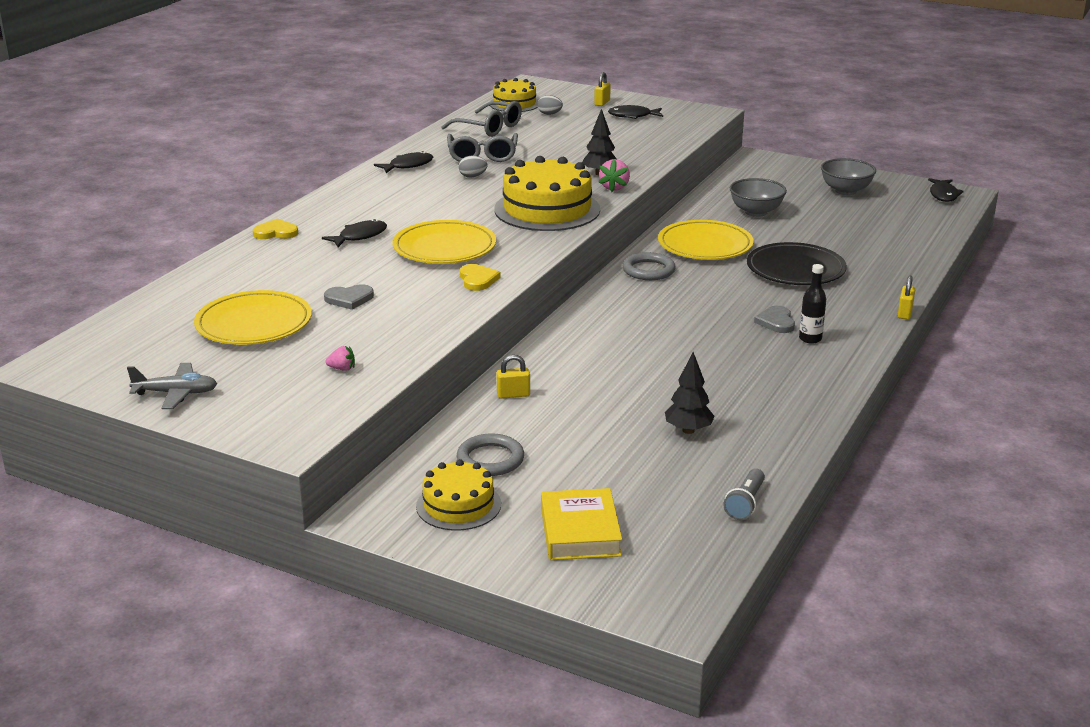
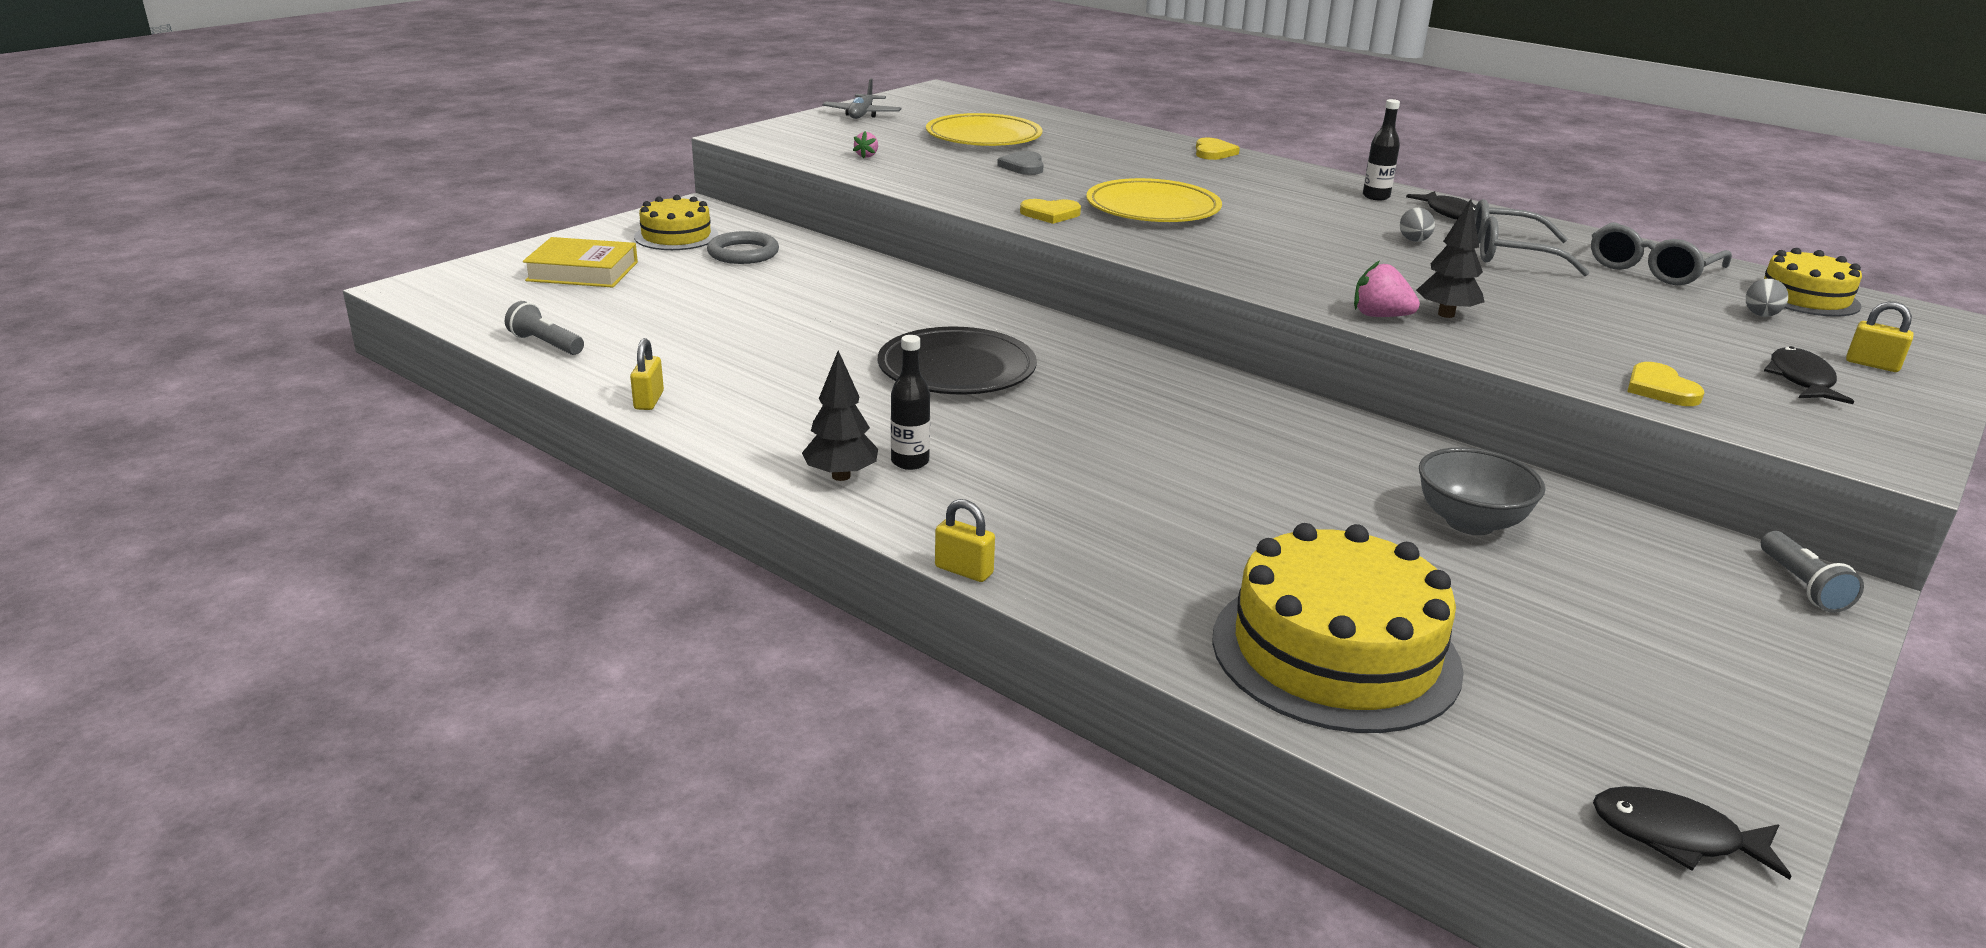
camera: 100 degrees right, 0 degrees up
black fish [322,219,387,247] -> none
yellow cake [494,156,600,231] -> yellow cake moved to [1212,523,1464,733]
yellow padlock [496,355,530,399] -> yellow padlock moved to [630,338,664,410]
grey ring [623,252,676,280] -> none
yellow plate [658,220,754,260] -> none
black tree [665,352,715,434] -> black tree moved to [802,350,878,481]
black plate [747,242,847,285] -> black plate moved to [878,327,1037,394]
grey heart [754,306,795,333] -> none
grey bowl [821,158,876,195] -> none
none -> black bottle [1363,99,1400,200]
none -> yellow heart [1627,362,1704,406]
none -> grey flashlight [1761,531,1864,613]

